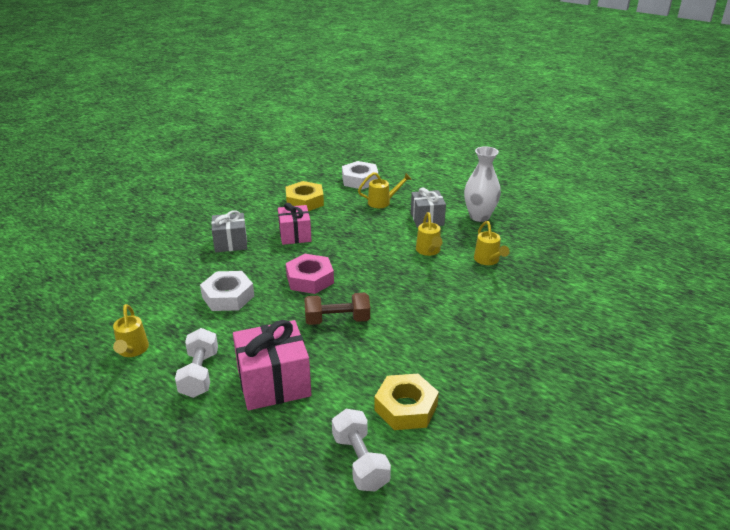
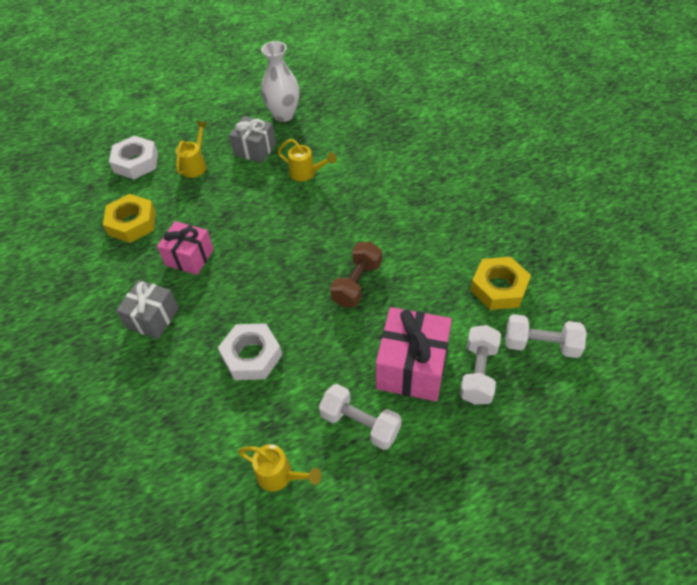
camera: 55 degrees left, 20 degrees up
pink nut [286,254,334,294] -> none
yellow watering can [474,221,510,265] -> none
none -> white dumbbell [460,325,501,405]

